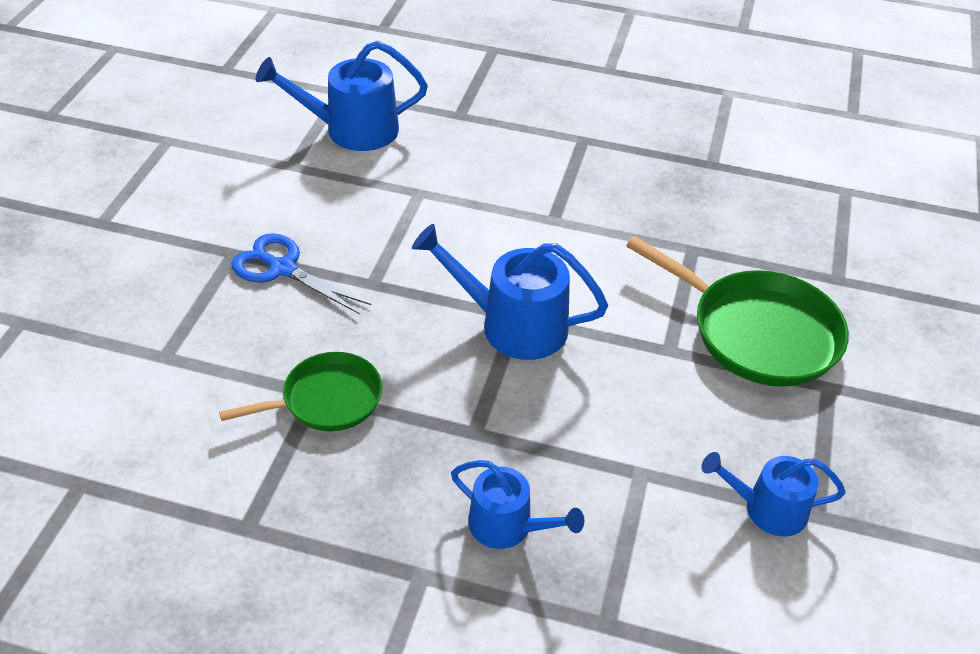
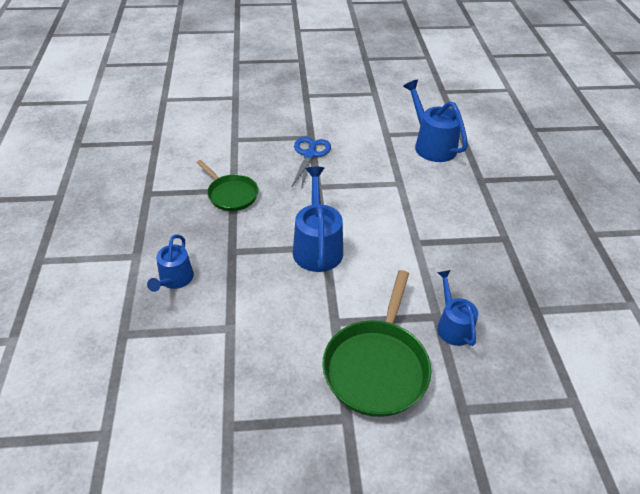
camera: 70 degrees right, 0 degrees up
blue watering can [701,452,846,536] -> blue watering can moved to [437,270,478,346]

